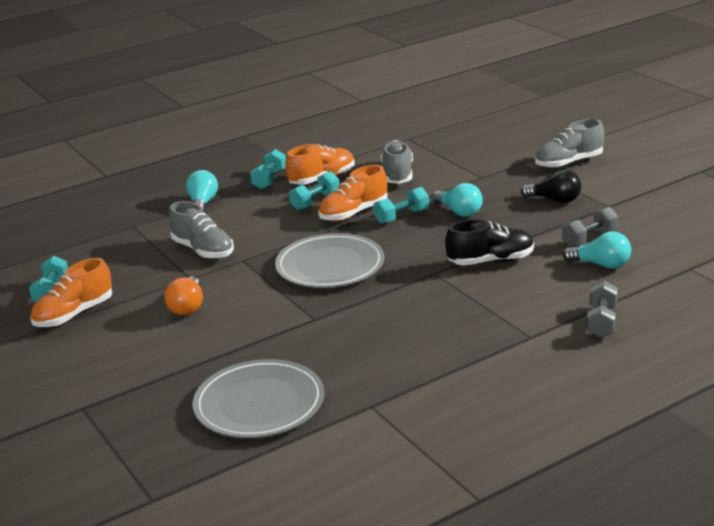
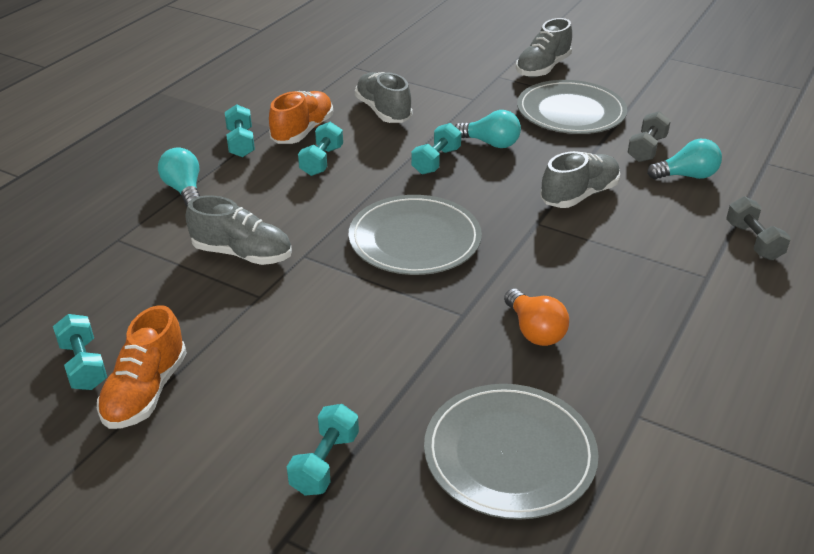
camera: 30 degrees left, 10 degrees up
orange light bulb [164,277,203,315] -> orange light bulb moved to [504,289,569,346]
orange shoe [318,165,388,221] -> none
black shoe [445,219,534,265] -> grey shoe [540,151,620,208]
black light bulb [521,169,581,203] -> grey plate [517,80,627,134]
none -> turquoise dumbbell [287,404,359,496]

